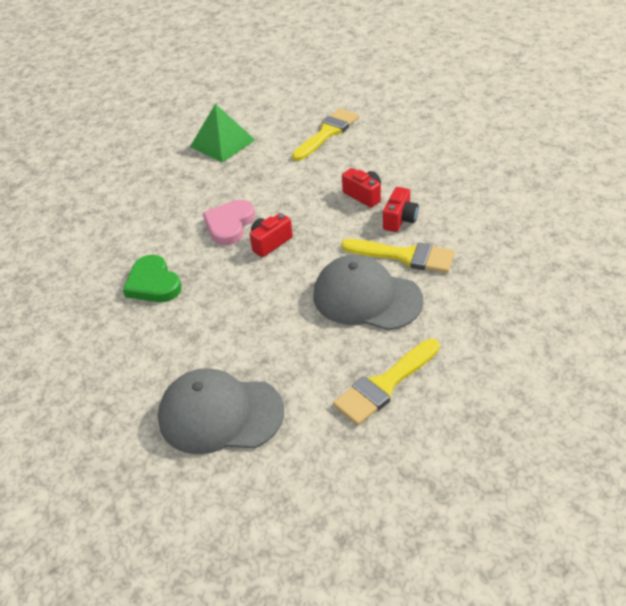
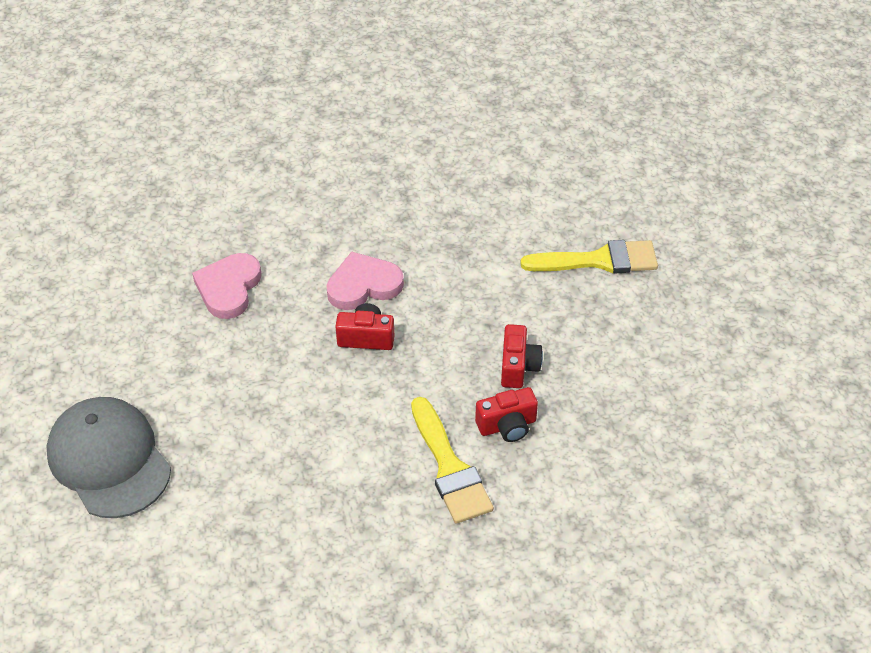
camera: 45 degrees right, 5 degrees up
green heart [123,255,182,302] -> pink heart [192,253,262,319]
green pyramid [190,104,255,162] -> none
grey cap [313,255,424,330] -> none
yellow brush [333,339,440,425] -> none

